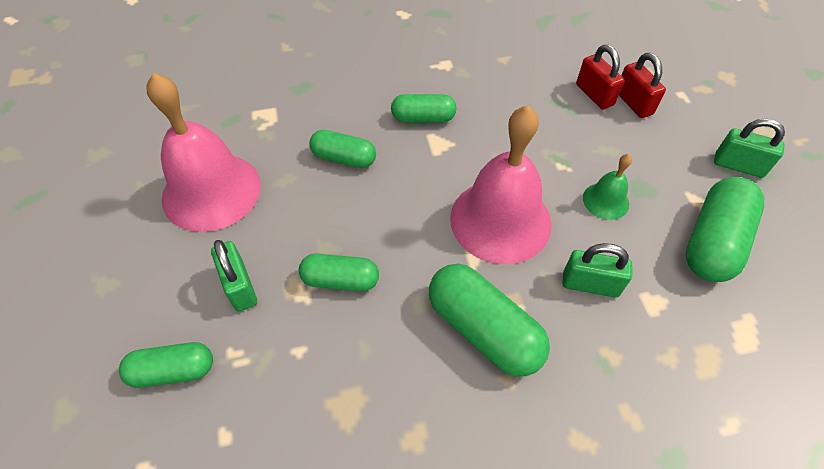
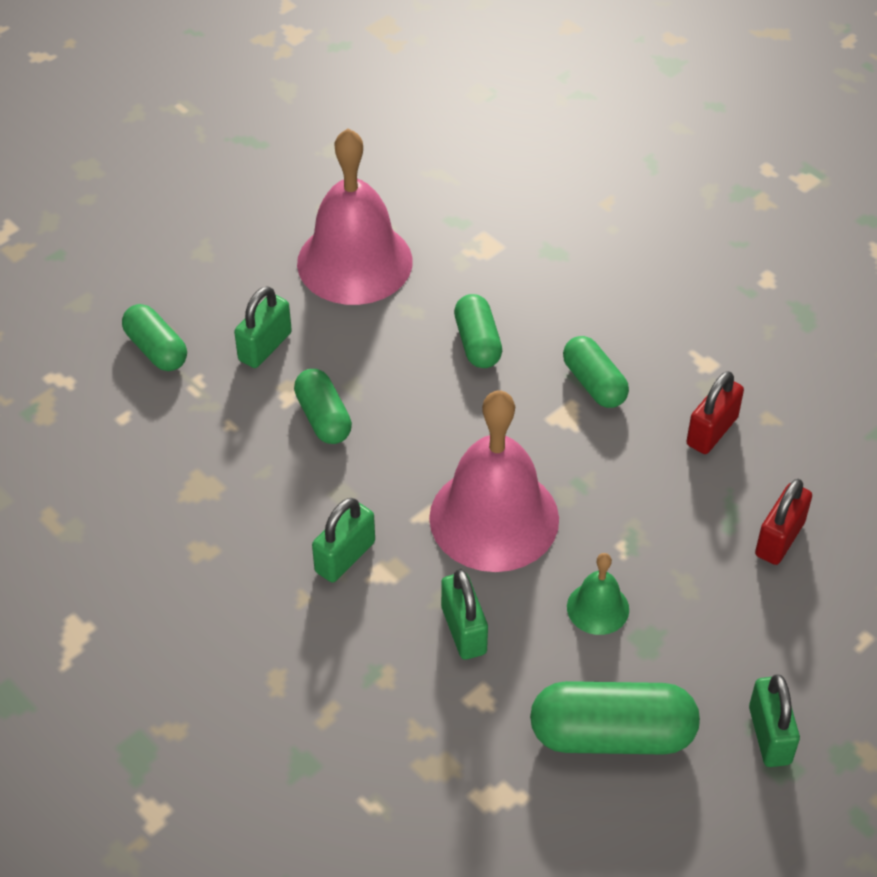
camera: 60 degrees right, 5 degrees down
green capsule [429,264,550,377] -> green padlock [312,498,375,583]
red padlock [619,53,666,118] -> red padlock moved to [686,371,744,454]

